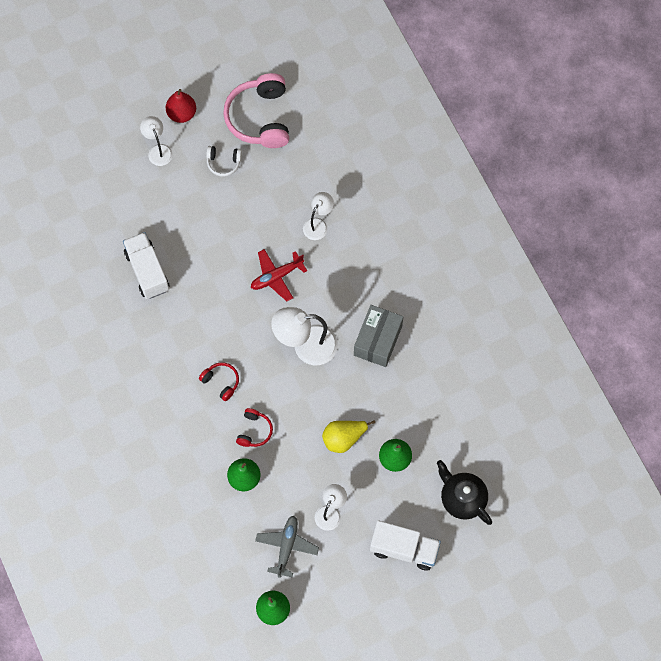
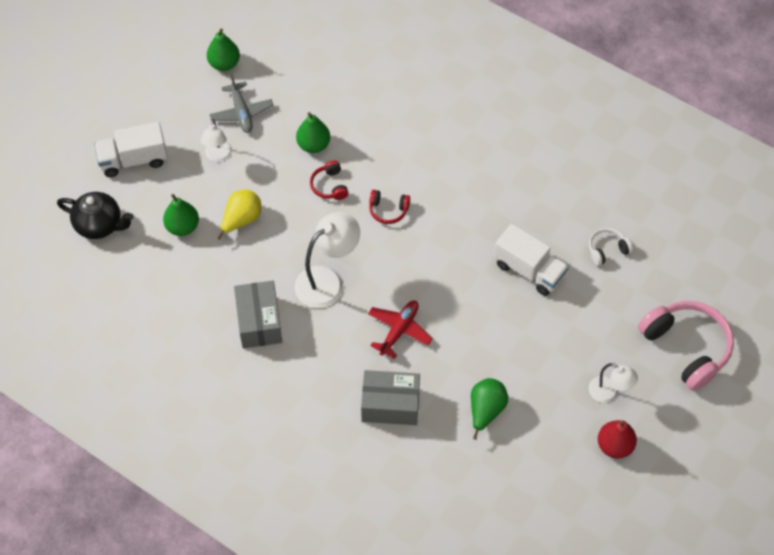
camera: 150 degrees right, 10 degrees down
white headphones [206,146,242,177] -> white headphones moved to [589,228,633,266]
pink headphones [223,73,289,148] -> pink headphones moved to [638,301,734,391]
white lamp [303,192,334,240] -> grey box [361,370,420,425]
none -> green pear [471,378,508,440]

